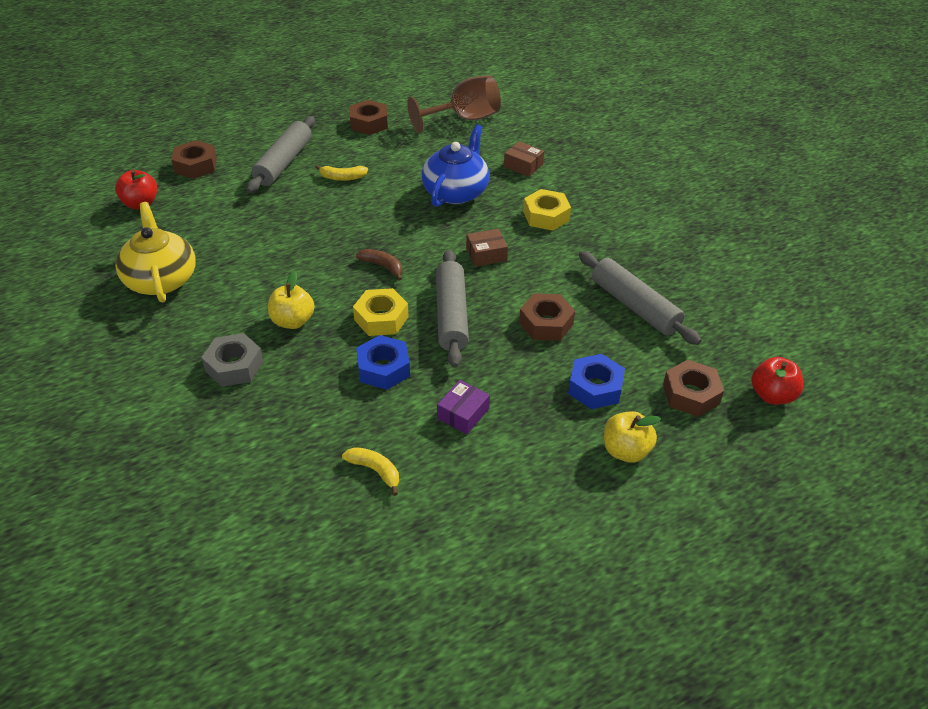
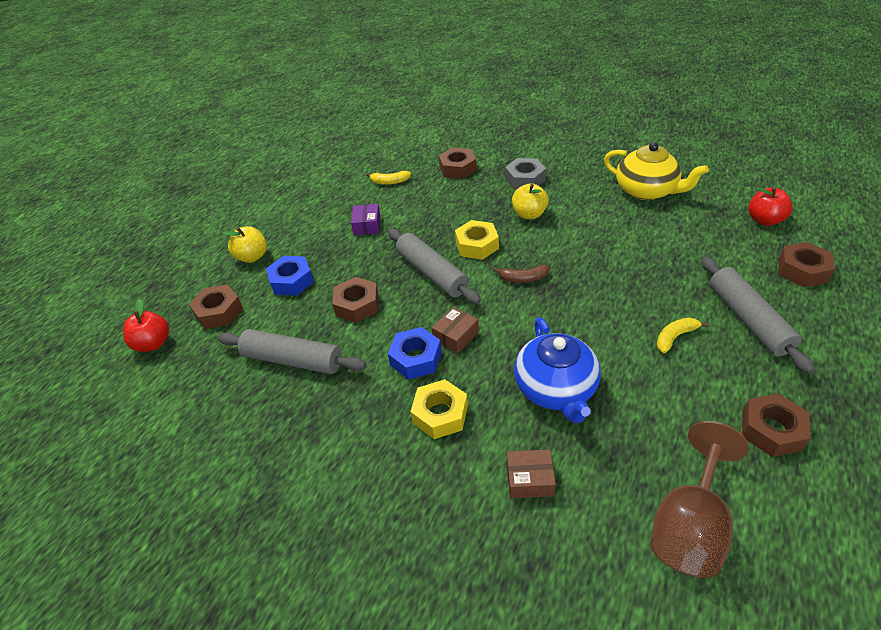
camera: 150 degrees right, 0 degrees up
blue nut [356,335,410,390] -> blue nut moved to [387,327,442,380]
none -> brown nut [439,147,477,179]

